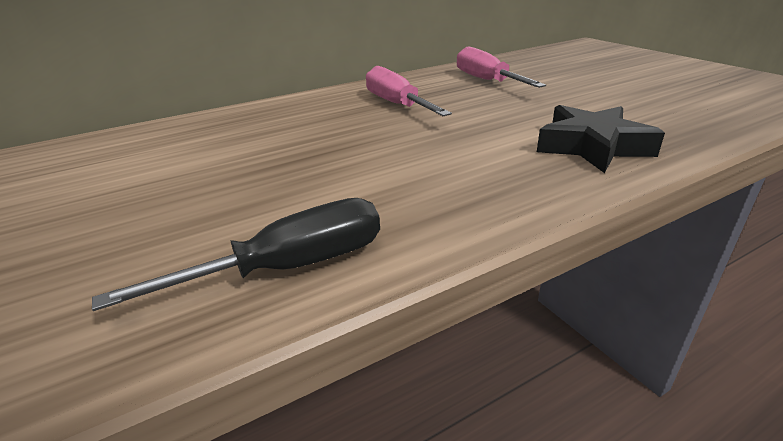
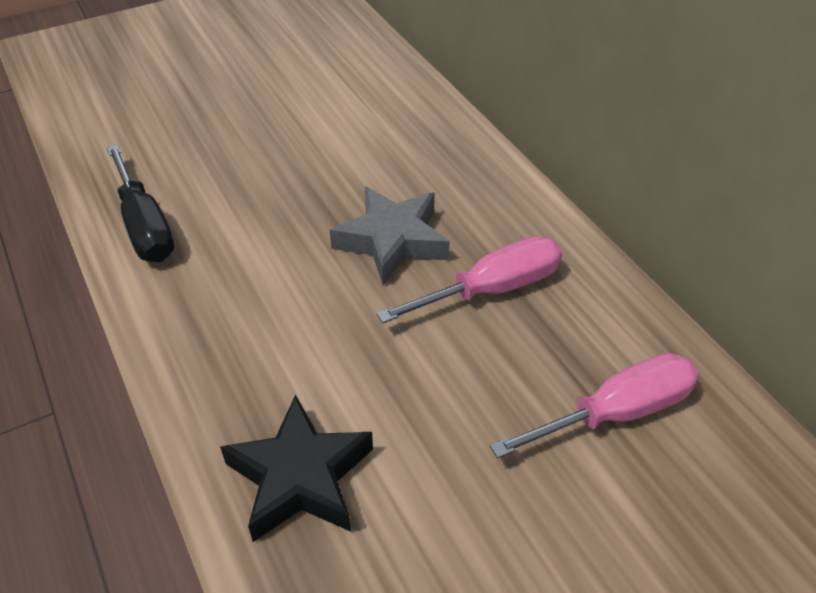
camera: 90 degrees right, 15 degrees up
none -> grey star [330,187,450,285]

